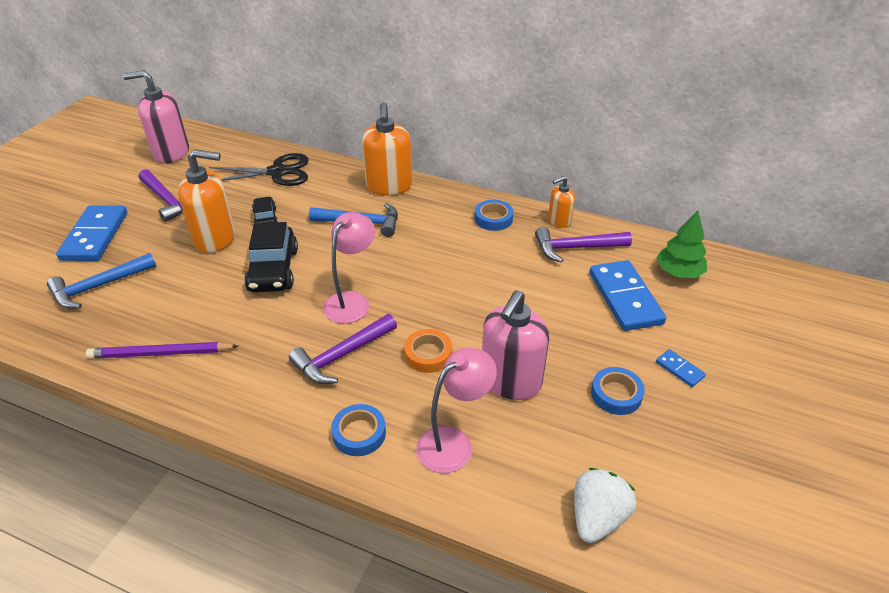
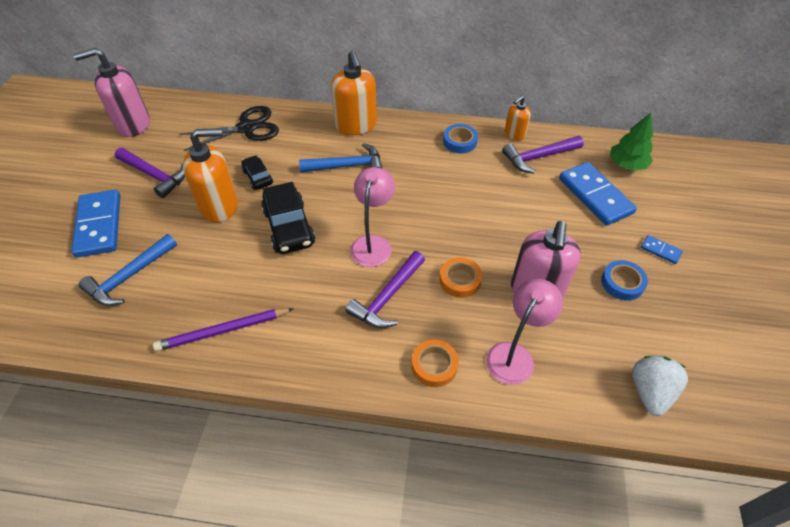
camera: 15 degrees left, 10 degrees up
blue tape [331,404,386,456] -> orange tape [412,339,459,387]

